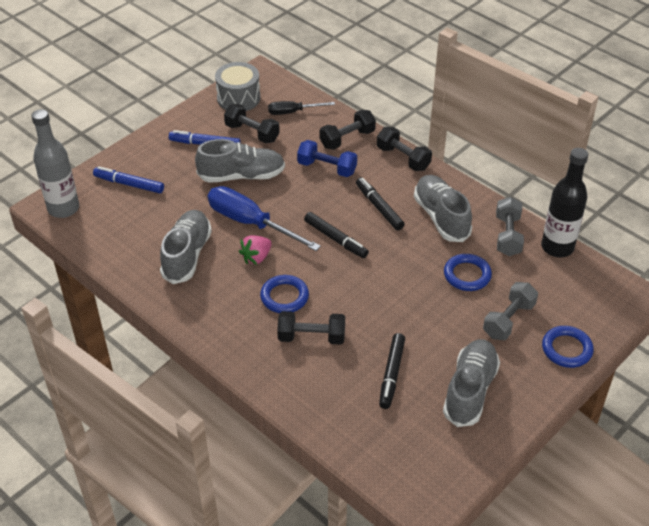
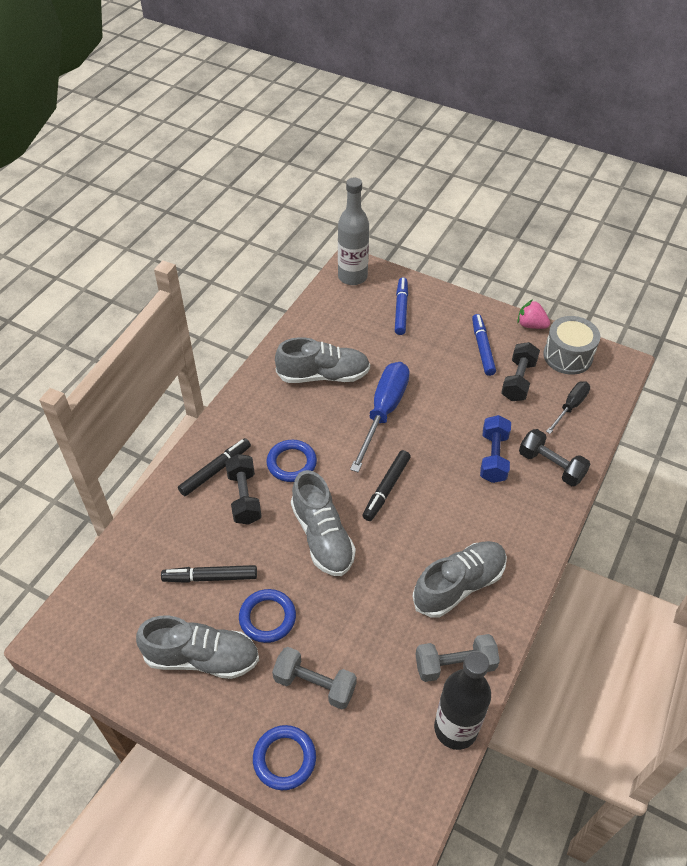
camera: 75 degrees right, 5 degrees up
grey shoe [195,139,285,183] -> grey shoe moved to [291,470,356,576]
pink strawberry [239,235,272,265] -> pink strawberry moved to [517,300,550,329]
black screwdriver [268,101,335,115] -> black screwdriver turned 60 degrees clockwise [546,381,590,434]
black marker [356,177,405,230] -> black marker moved to [178,438,251,496]
black dumbbell [377,127,432,171] -> none
blue ring [444,254,492,291] -> blue ring moved to [239,589,296,643]

